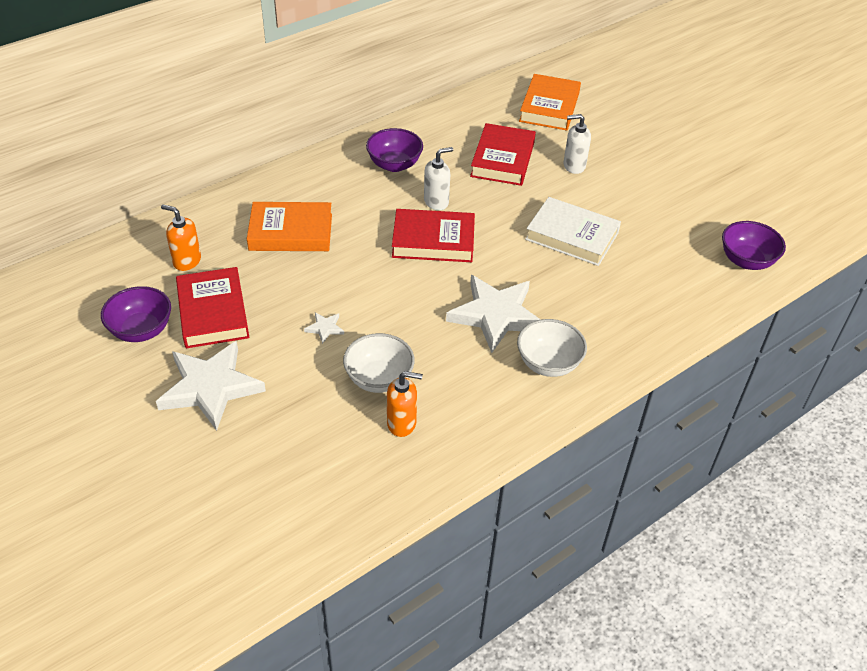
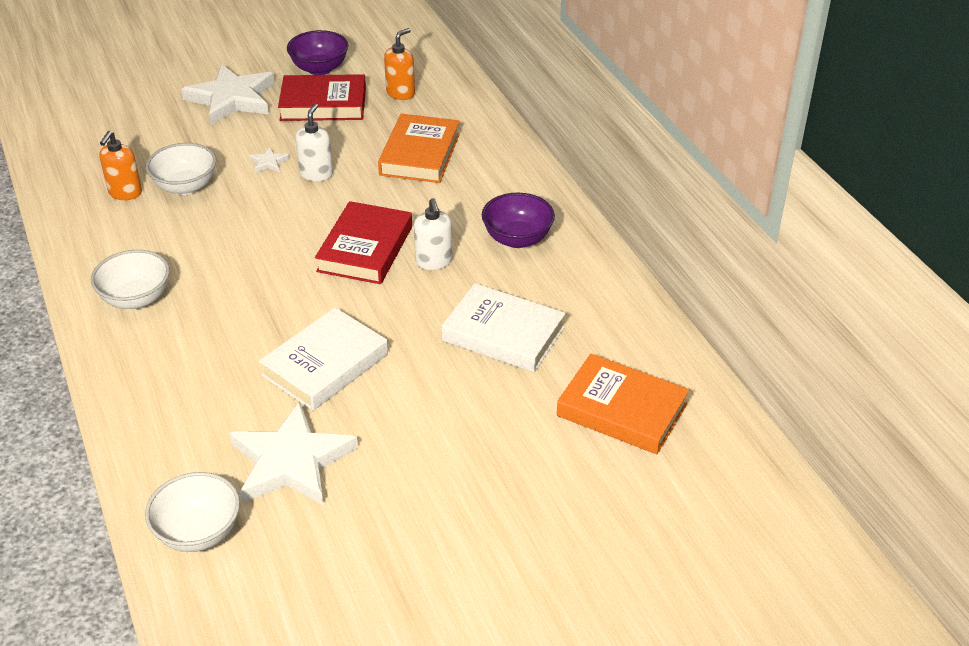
camera: 105 degrees right, 5 degrees down
white star [446,275,541,353] -> white star moved to [229,402,358,506]
red book [470,123,536,186] -> white book [441,283,566,372]
white soap dispenser [564,114,591,174] -> white soap dispenser moved to [295,103,333,181]
purple bowl [722,221,786,270] -> white bowl [145,472,240,552]

